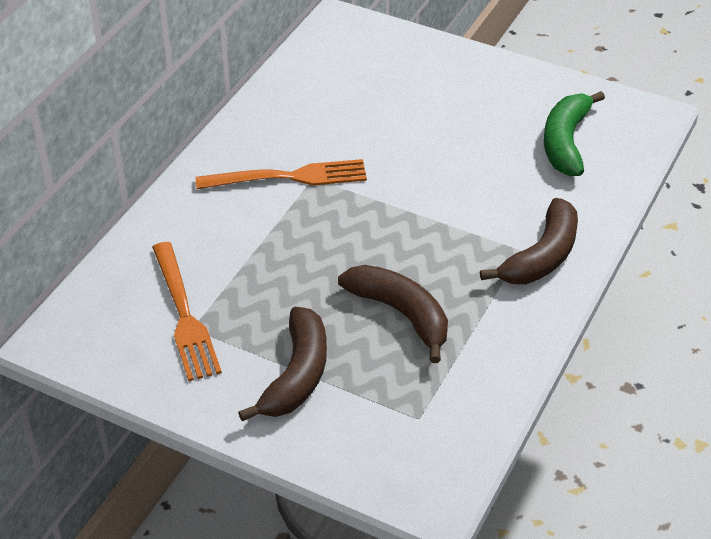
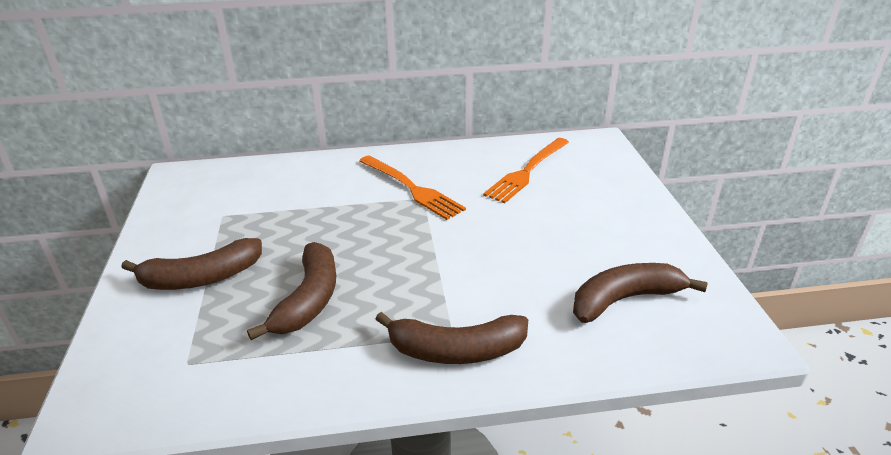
camera: 55 degrees right, 10 degrees down
orange fork [152,242,222,381] -> orange fork moved to [483,138,569,203]
green banana [544,91,605,176] -> brown banana [573,263,708,323]

